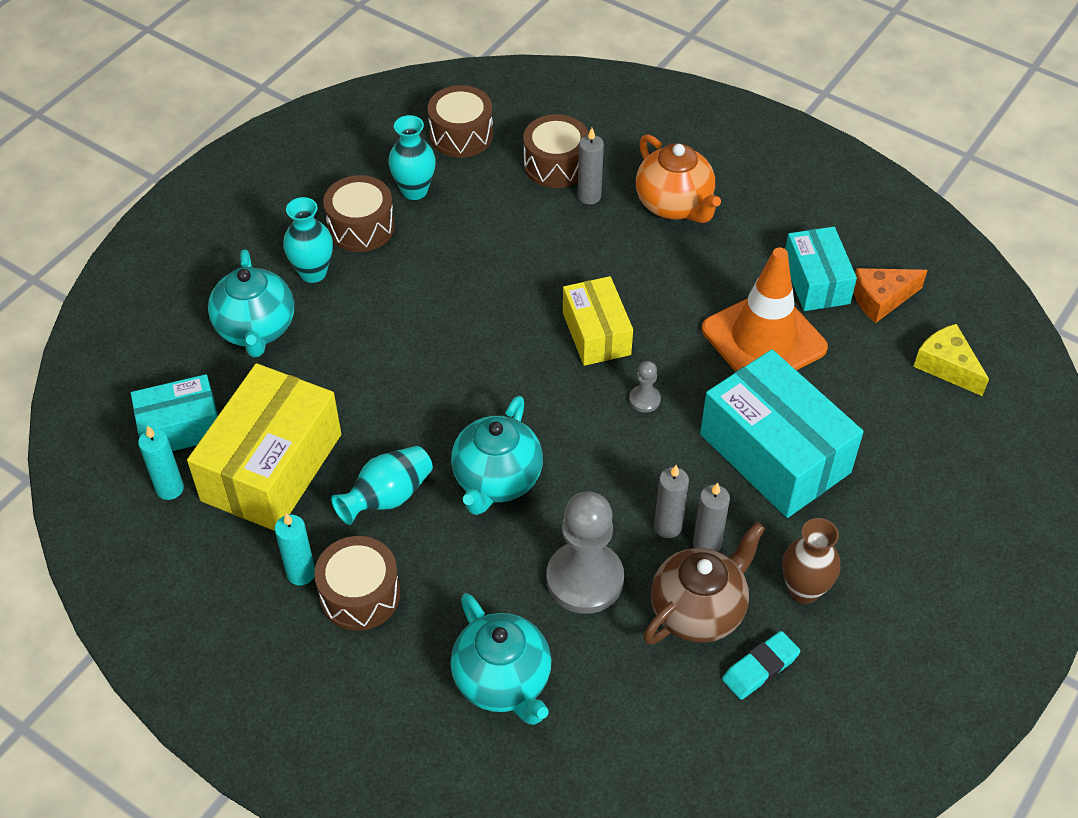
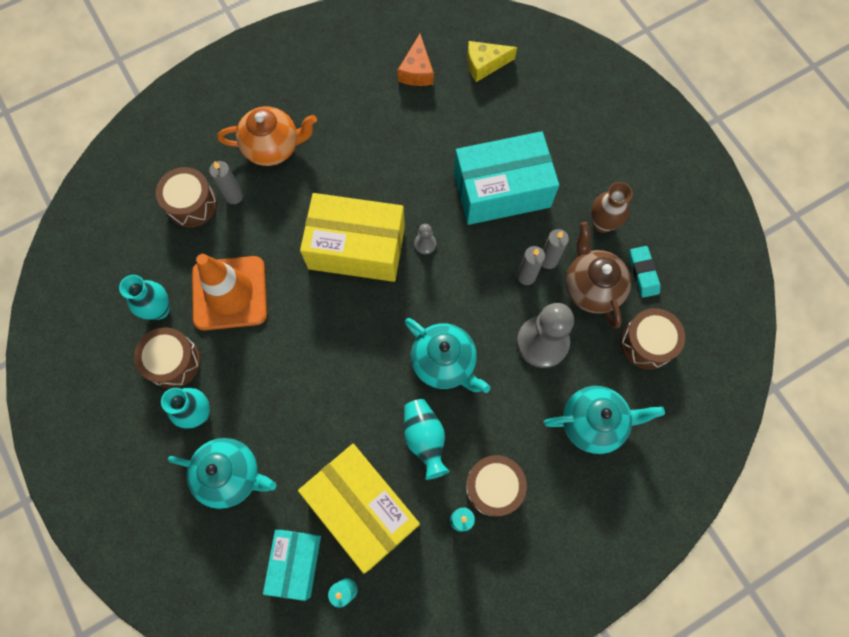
camera: 65 degrees left, 20 degrees up
brown drum [428,85,493,158] -> brown drum moved to [621,308,685,369]
yellow box [563,276,633,366] -> yellow box [300,193,405,282], size x1.67
orange traffic cone [702,247,828,372] -> orange traffic cone moved to [192,254,267,331]
turquoise box [785,227,857,311] -> none

